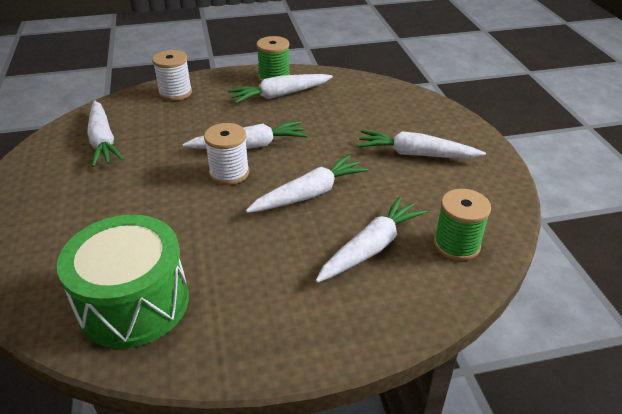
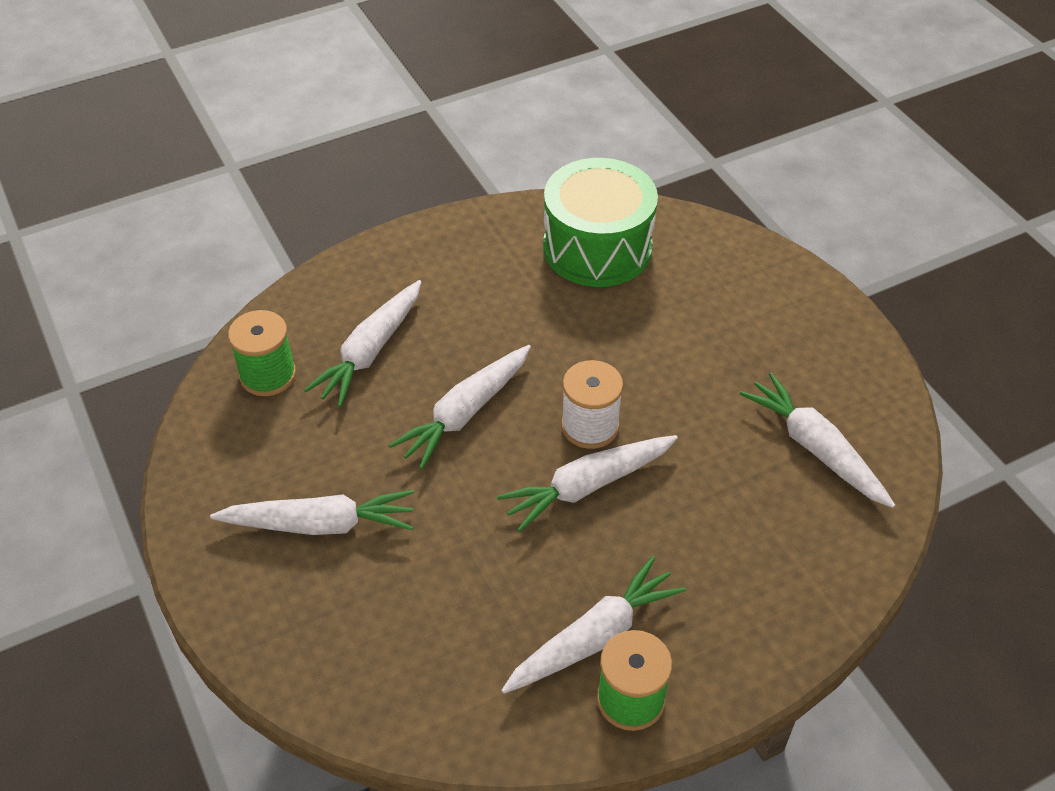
camera: 165 degrees right, 10 degrees up
white spool [152,50,192,101] -> none

